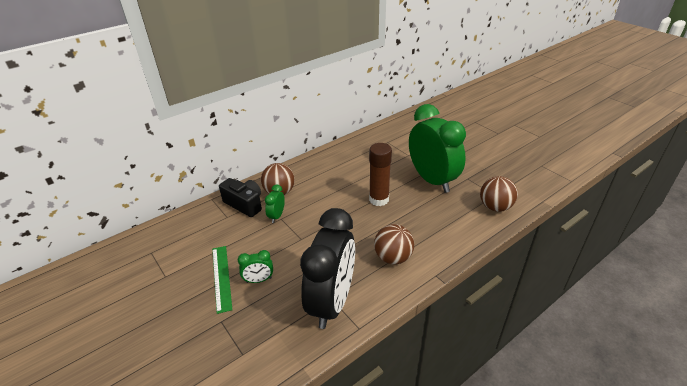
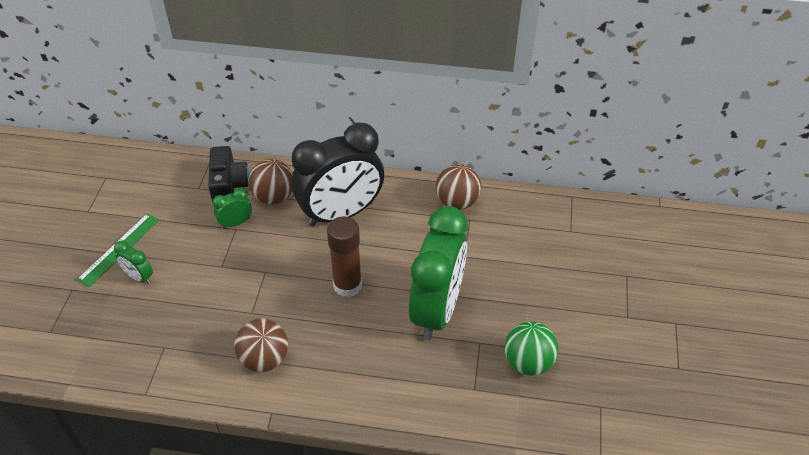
camera: 45 degrees right, 10 degrees up
black clock [300,208,355,329] -> black clock moved to [291,123,384,227]
brown ball [480,176,518,212] -> brown ball moved to [436,164,481,210]
none -> green ball [504,322,558,376]

